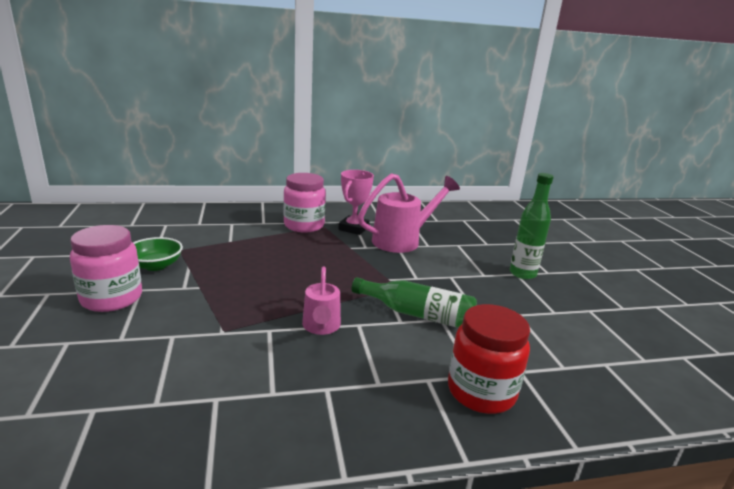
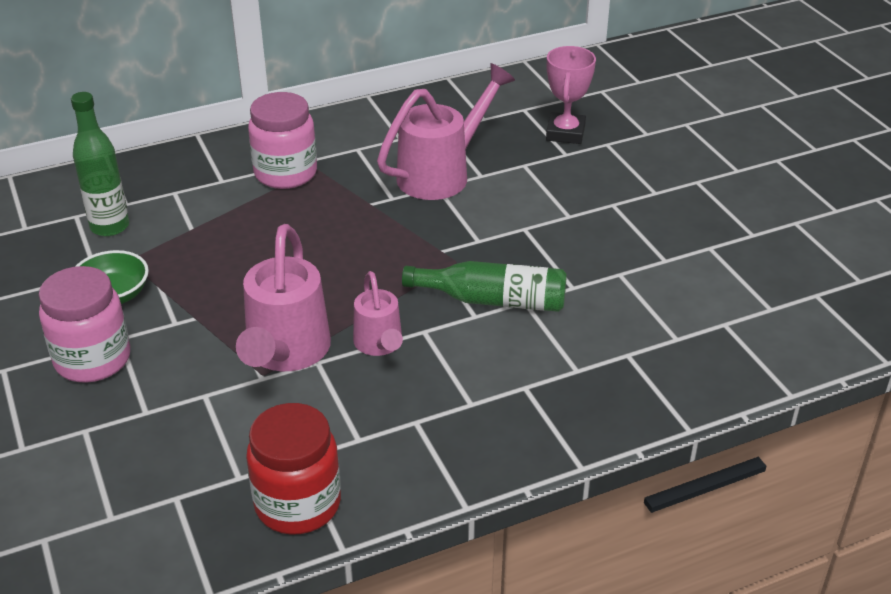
camera: 10 degrees left, 15 degrees up
pink trophy [339,170,374,235] -> pink trophy moved to [546,46,596,144]
red jar [448,304,530,414] -> red jar moved to [246,403,341,535]
green bottle [510,173,554,279] -> green bottle moved to [71,92,129,237]
none -> pink watering can [236,224,331,371]

